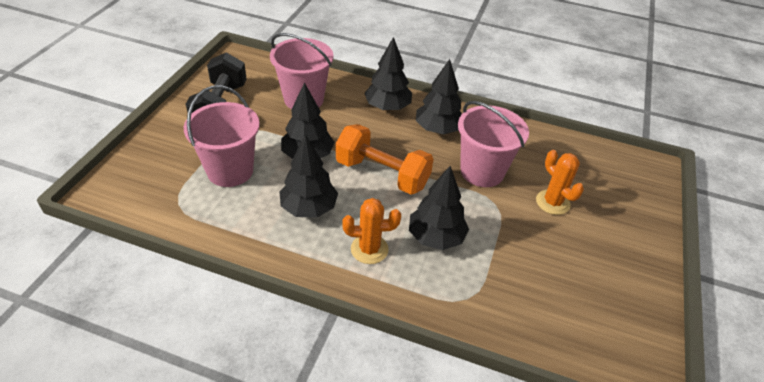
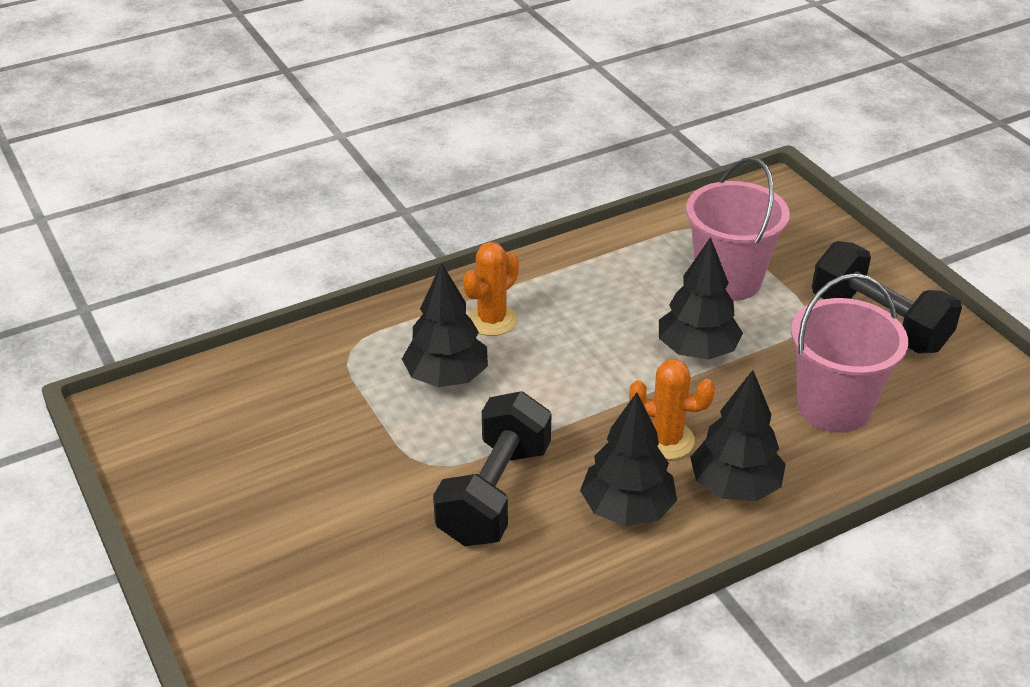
camera: 135 degrees right, 5 degrees down
black tree [279,134,338,218] -> none
orange dumbbell [336,124,434,195] -> none
pink bucket [458,101,529,187] -> black dumbbell [433,391,552,546]
orange cactus [536,150,584,215] -> orange cactus moved to [629,358,715,460]

